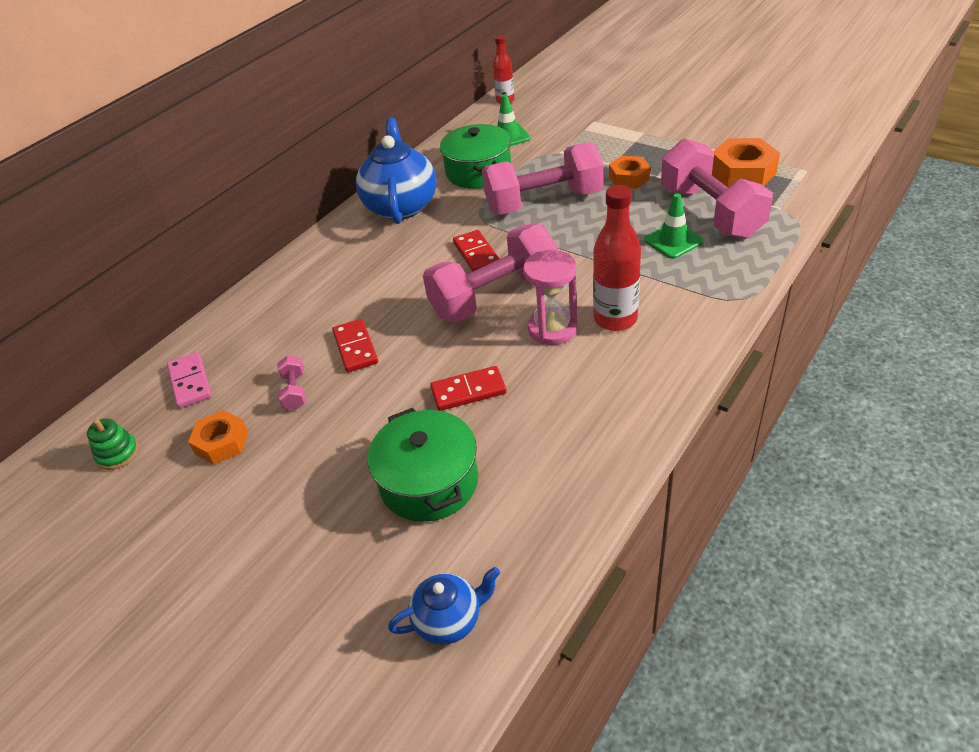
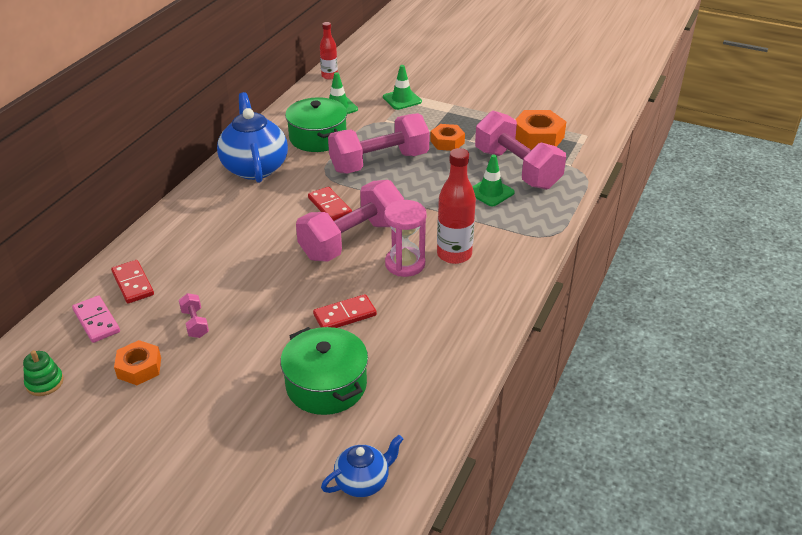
camera: 15 degrees left, 5 degrees down
red domino [332,319,378,372] -> red domino moved to [111,260,154,303]
none -> green traffic cone [383,65,422,110]

